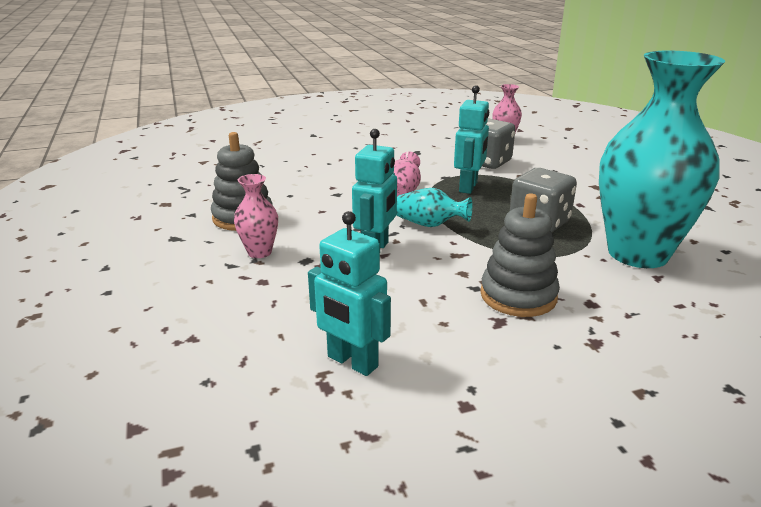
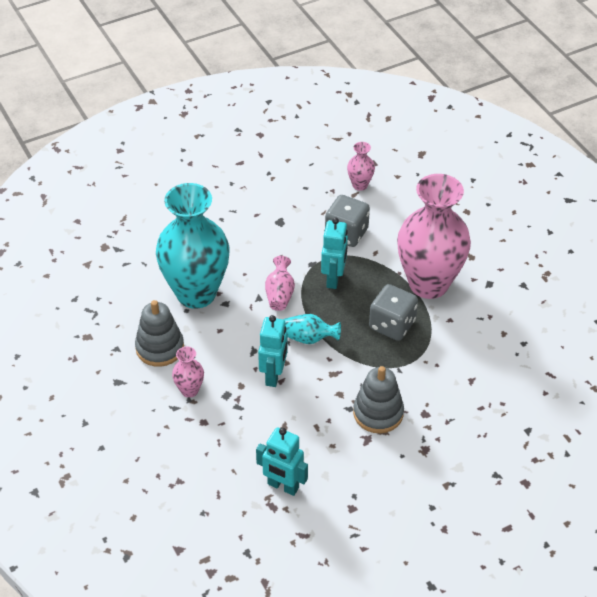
camera: 10 degrees left, 20 degrees up
turquoise vase [599,50,725,268] -> turquoise vase moved to [156,183,230,309]
none -> pink vase [397,174,471,299]

